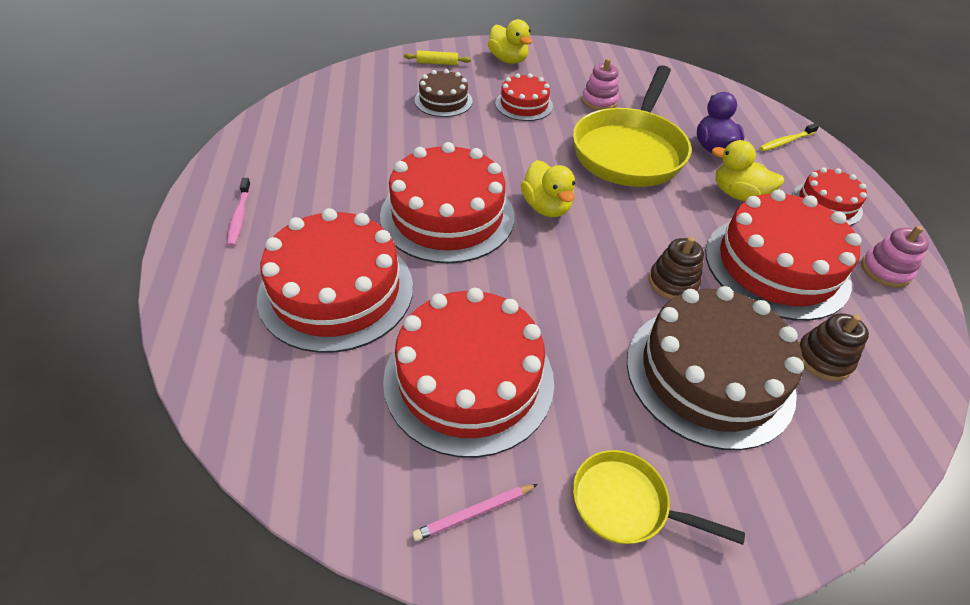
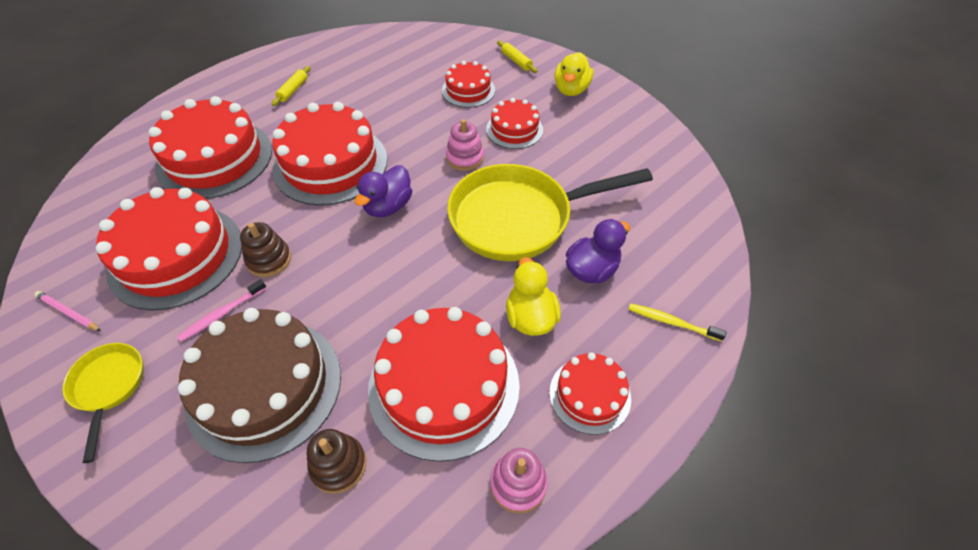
camera: 55 degrees right, 5 degrees up
pink toothbrush [227,178,251,246] -> pink toothbrush moved to [177,279,267,342]
brown cake [415,69,473,117] -> red cake [442,61,495,108]
yellow duck [521,160,575,217] -> purple duck [355,165,412,217]
pink stacking toy [582,58,619,111] -> pink stacking toy moved to [446,119,484,171]
brown stacking toy [649,237,704,300] -> brown stacking toy moved to [240,222,291,277]
none -> yellow rolling pin [272,66,311,106]

